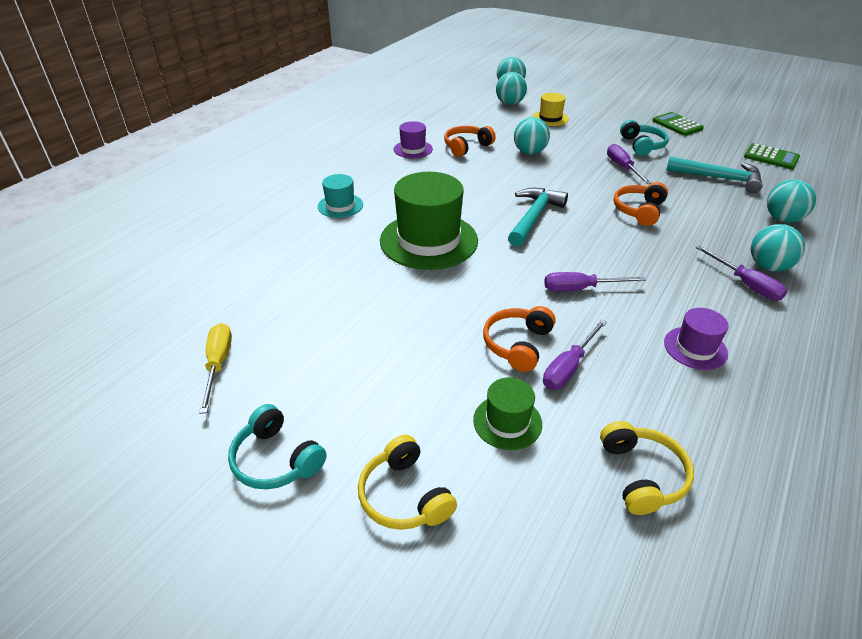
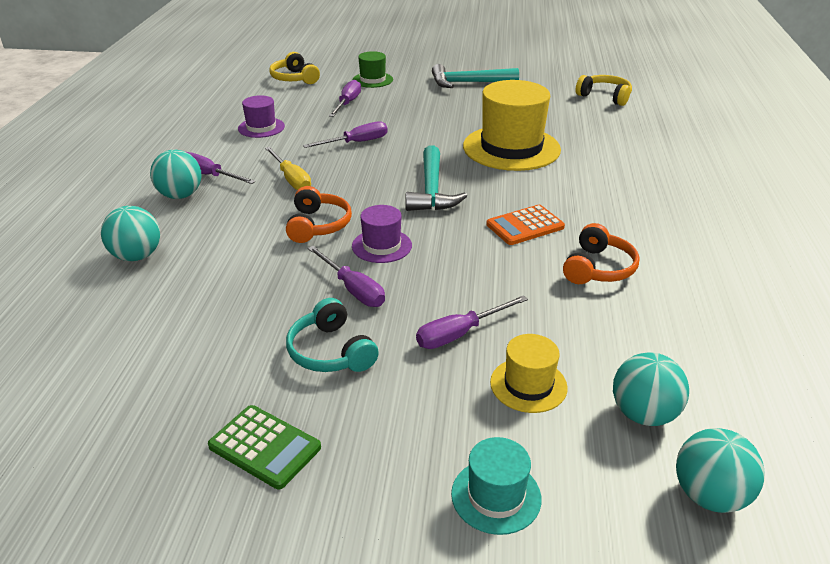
camera: 155 degrees right, 5 degrees down
yellow screwdriver [199,323,232,414] -> yellow screwdriver moved to [265,147,311,190]
turquoise headphones [228,404,327,489] -> none
turquoise hat [318,174,363,218] -> turquoise hat moved to [451,437,542,535]
yellow headphones [358,435,457,530] -> yellow headphones moved to [575,75,632,106]
green hat [380,172,478,270] -> yellow hat [463,80,561,171]
purple hat [394,121,433,158] -> purple hat moved to [352,205,412,263]
orange headphones [483,306,556,372] -> none
turquoise ball [514,117,550,155] -> none
turquoise hammer [666,156,763,193] -> turquoise hammer moved to [432,64,519,88]
green calculator [744,143,800,170] -> none
none -> purple screwdriver [416,295,528,349]
none -> orange calculator [486,205,565,245]

